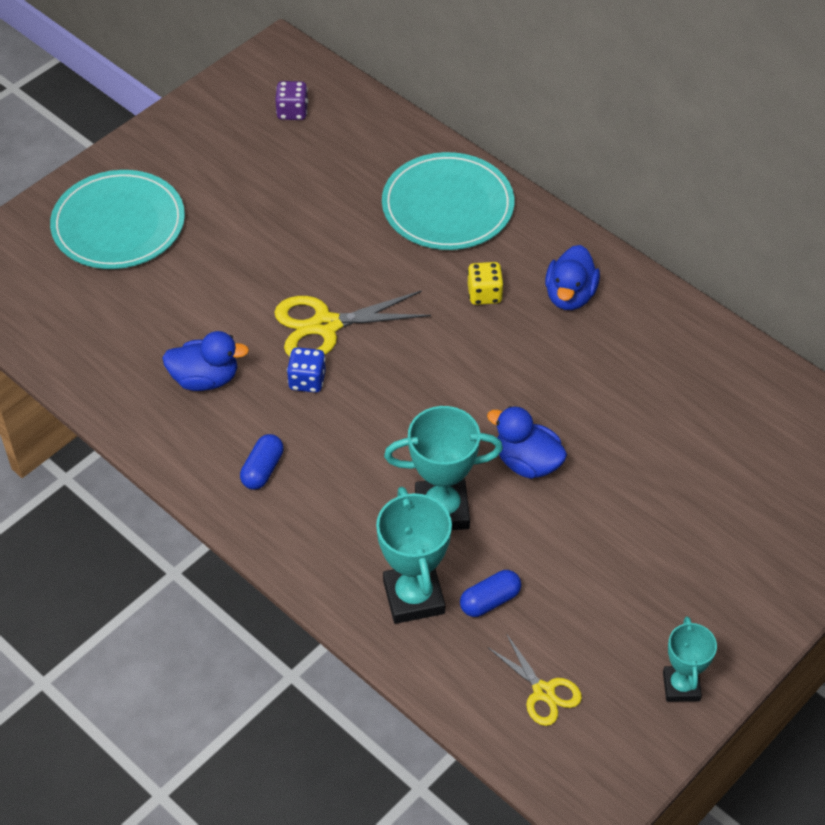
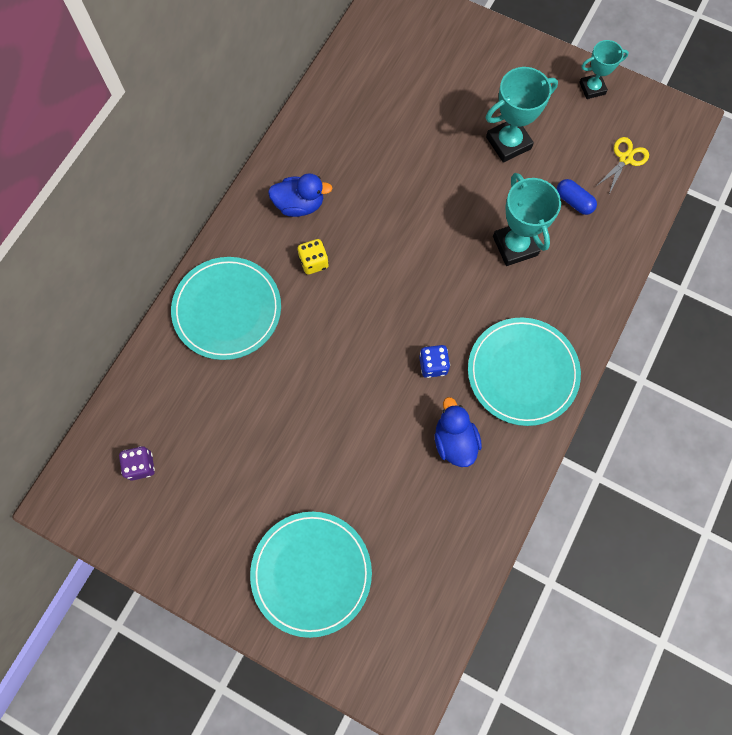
camera: 105 degrees left, 20 degrees up
blue capsule [240,434,284,490] -> turquoise plate [468,318,581,426]
yellow scissors [274,290,431,356] -> none
turquoise trophy [376,487,452,624] -> turquoise trophy moved to [486,67,558,162]
blue duck [487,406,567,479] -> none

